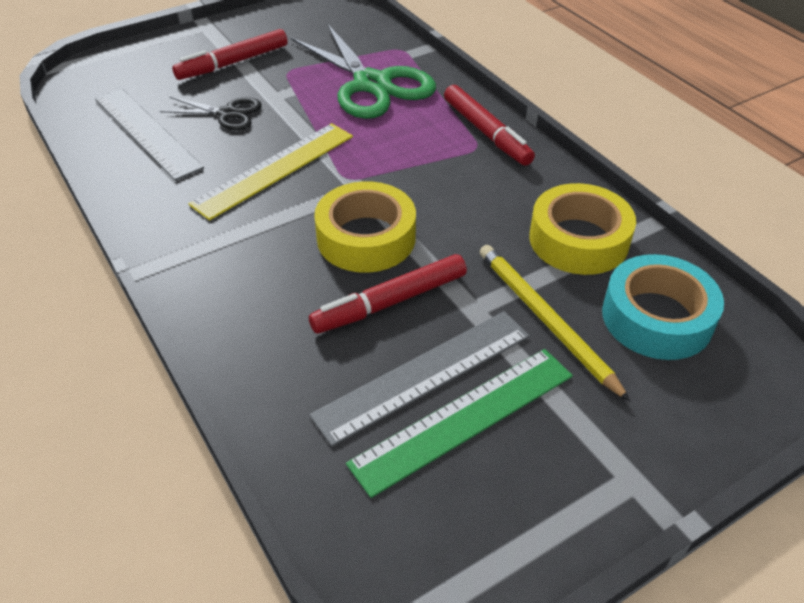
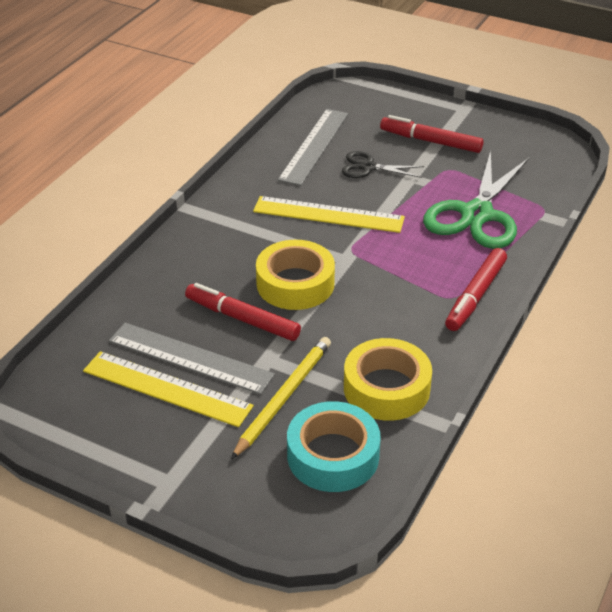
camera: 60 degrees right, 5 degrees down
black scissors [160,97,262,130] -> black scissors turned 120 degrees clockwise [342,151,424,178]
green ruler [346,349,573,498] -> yellow ruler [83,351,254,427]

